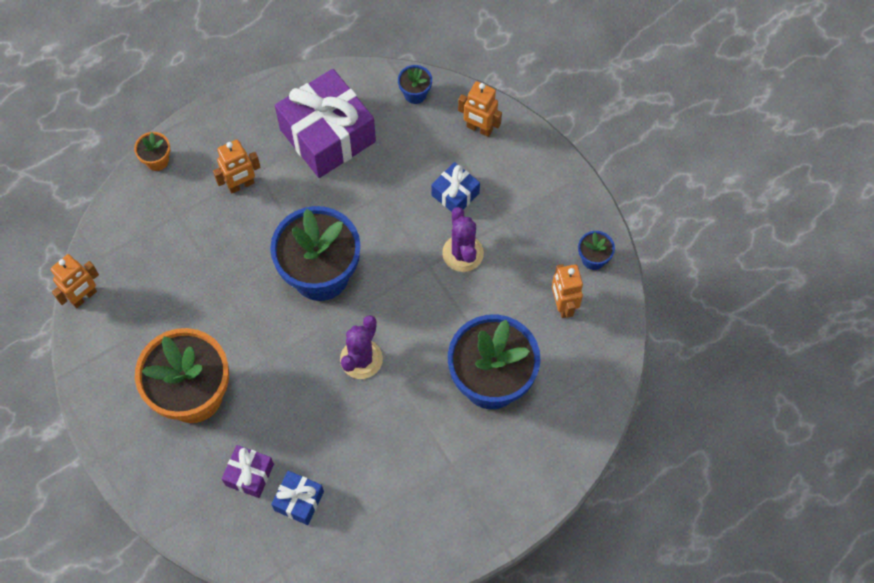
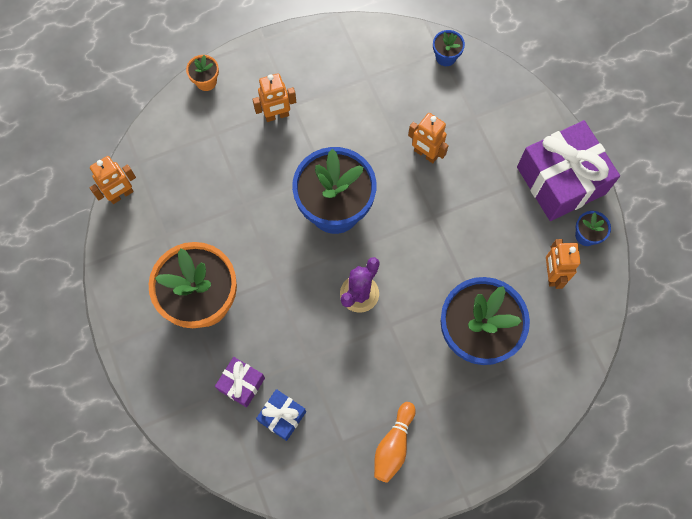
camera: 10 degrees right, 5 degrees up
purple gift [275,69,376,178] -> purple gift moved to [517,120,620,221]
blue gift [431,162,480,212] -> none
purple cactus [442,207,484,272] -> none
orange robot [458,81,502,137] -> orange robot moved to [408,113,449,163]
none -> orange bowling pin [374,402,416,483]

